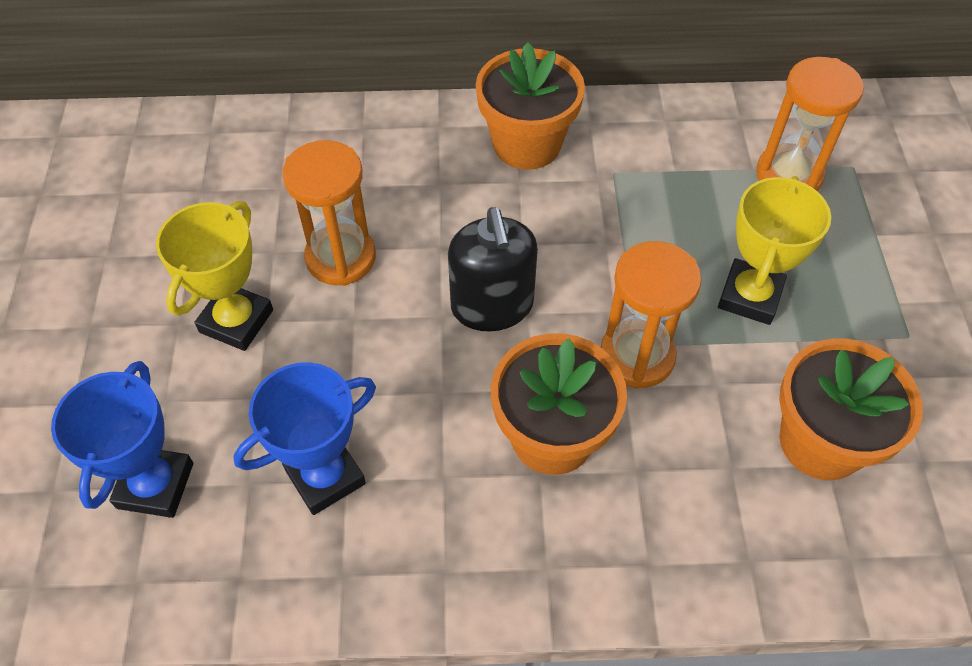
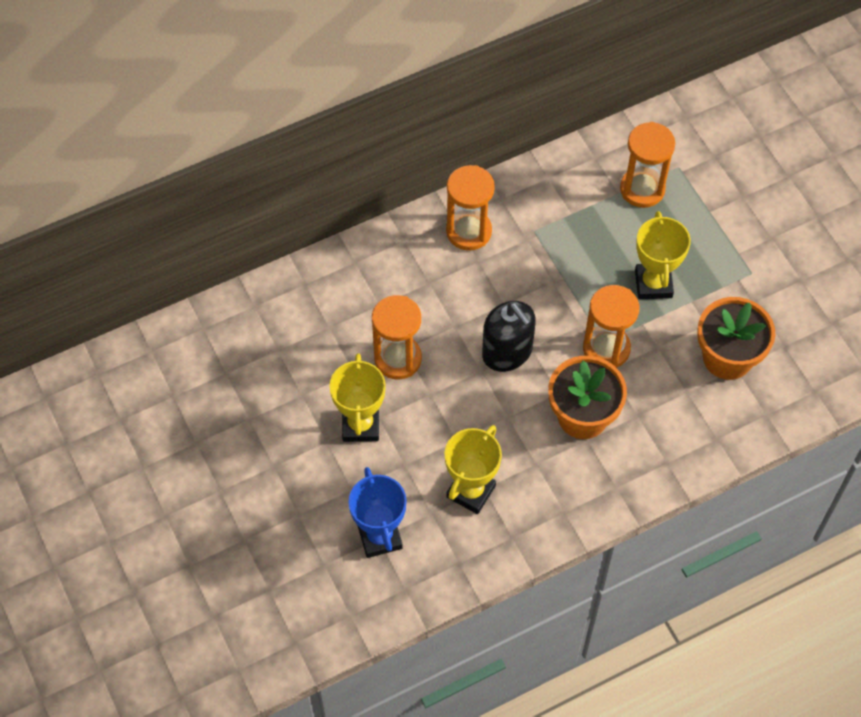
camera: 25 degrees left, 5 degrees up
blue trophy [233,362,376,515] -> yellow trophy [445,425,502,514]
orange flower pot [476,43,585,170] -> orange hourglass [446,165,495,251]

